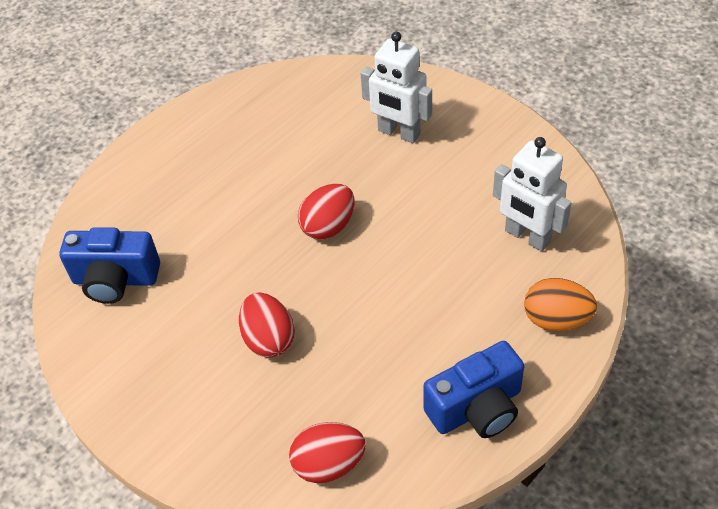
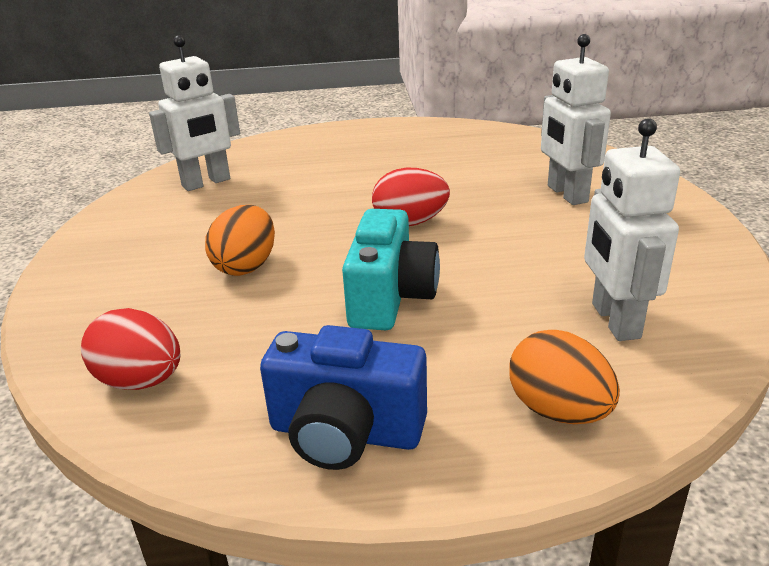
camera: 40 degrees right, 20 degrees down
blue camera [59,227,160,304] -> white robot [149,35,240,191]
red egg [239,292,295,358] -> orange egg [205,205,275,276]
none -> turquoise camera [342,209,440,330]

